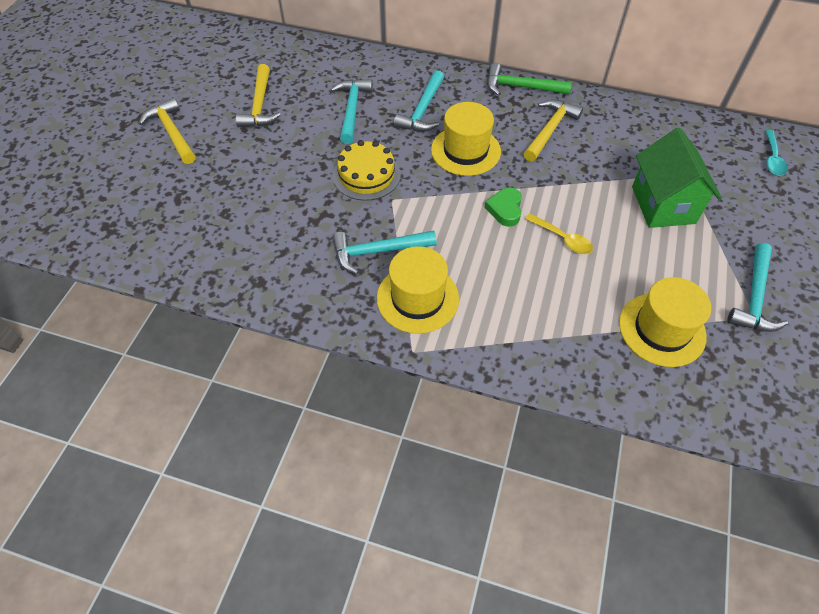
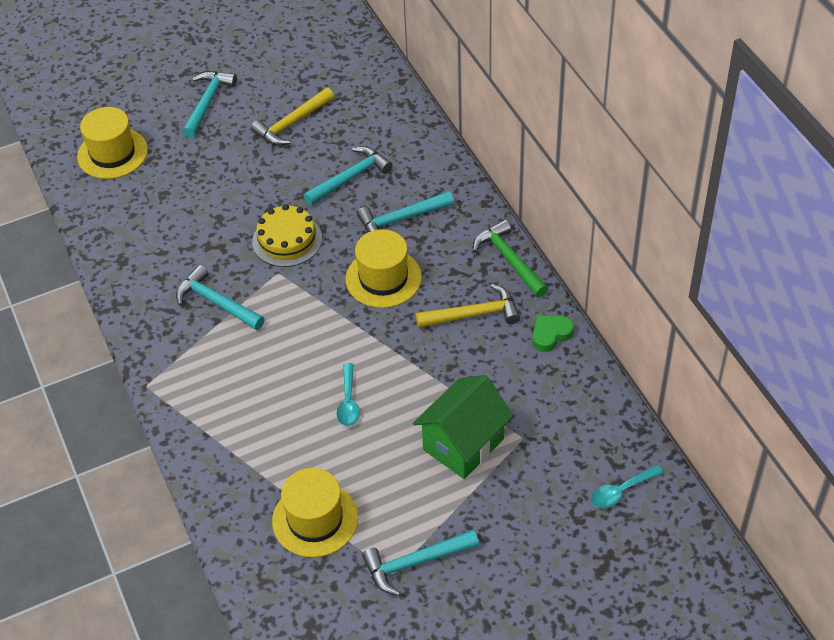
camera: 50 degrees right, 5 degrees down
yellow hammer [139,98,196,164] -> turquoise hammer [182,71,237,138]
yellow hat [377,246,459,334] -> yellow hat moved to [77,107,148,179]
green heart [485,187,522,227] -> green heart moved to [532,315,574,352]
yellow spoon [525,214,593,254] -> turquoise spoon [337,363,360,426]

